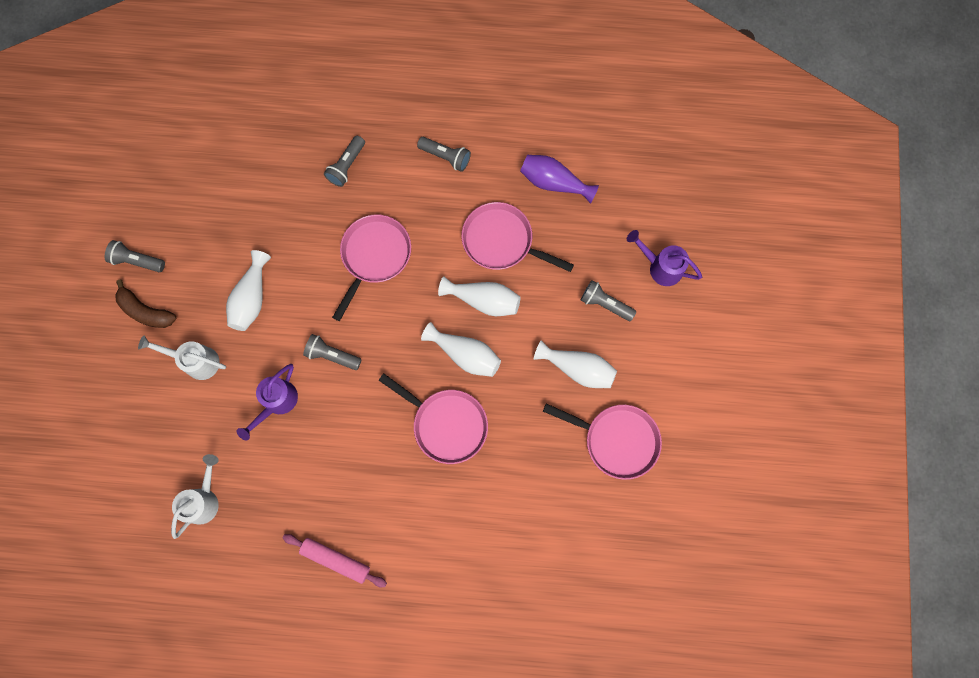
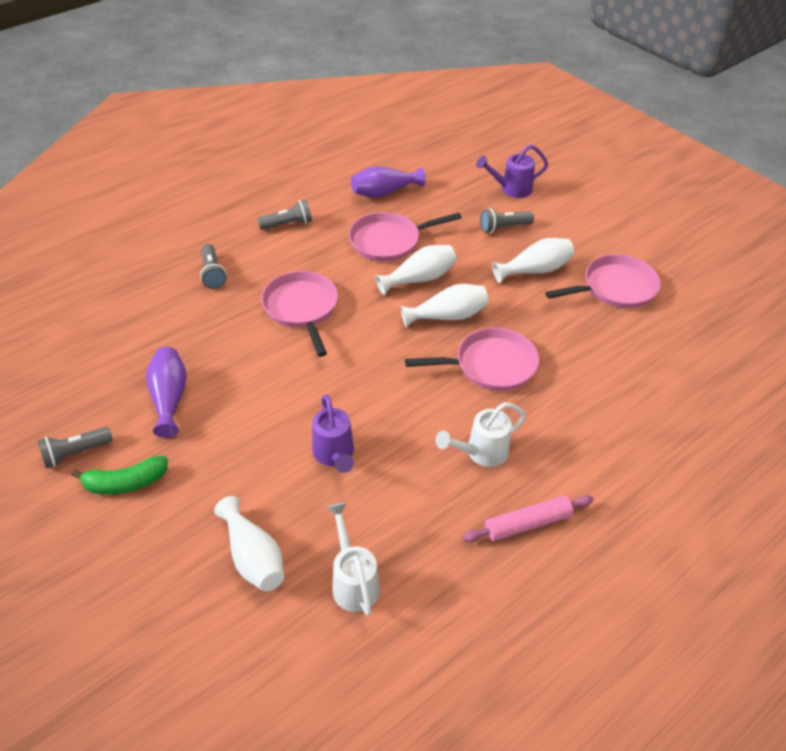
camera: 45 degrees left, 30 degrees down
brown banana [115,280,176,328] -> green banana [71,456,168,494]
white watering can [138,336,226,380] -> white watering can moved to [436,402,526,467]
white vase [226,250,271,331] -> white vase moved to [214,496,284,591]
grey flashlight [303,334,362,370] -> none
none -> purple vase [146,347,187,438]

